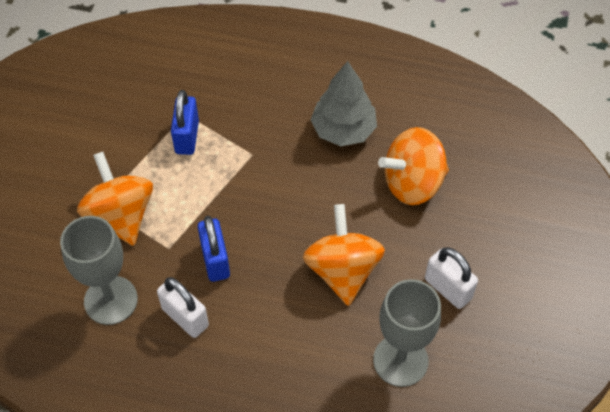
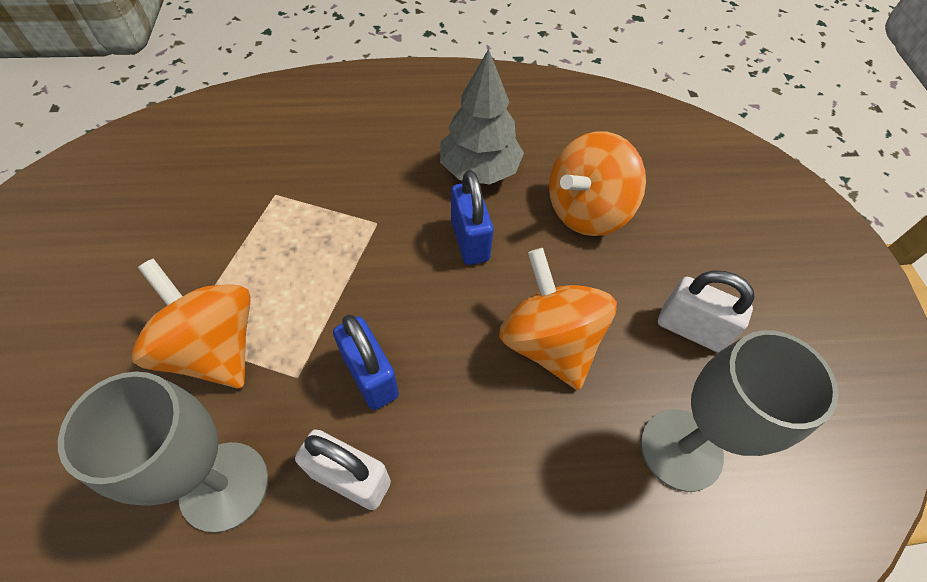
camera: 20 degrees left, 0 degrees up
blue padlock [171,90,199,155] -> blue padlock moved to [451,170,494,265]

